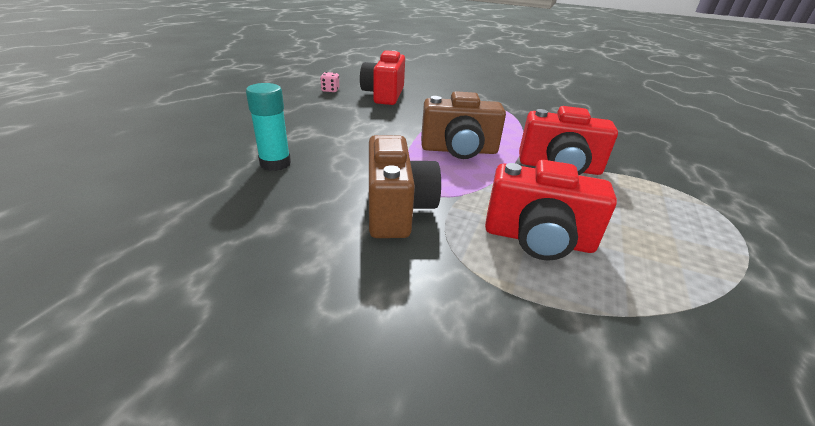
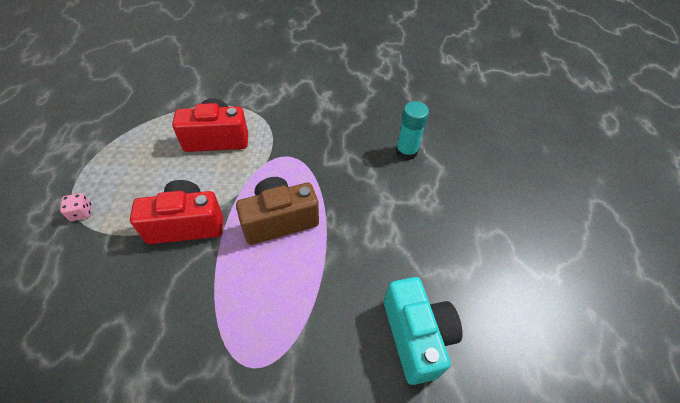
camera: 160 degrees right, 20 degrees up
pink dice [320,72,339,92] -> pink dice moved to [60,193,91,221]
red camera [360,50,405,105] -> turquoise camera [384,277,463,385]
brown camera [369,135,441,238] -> none

